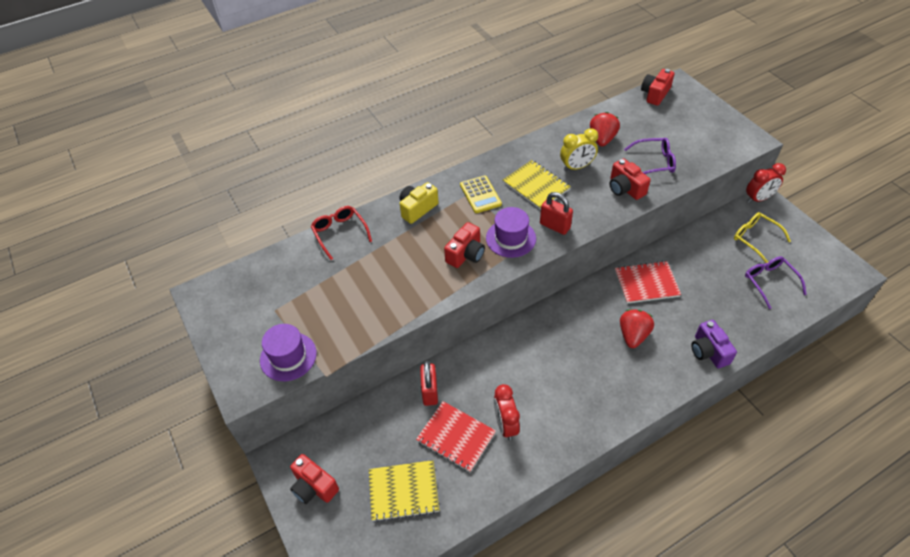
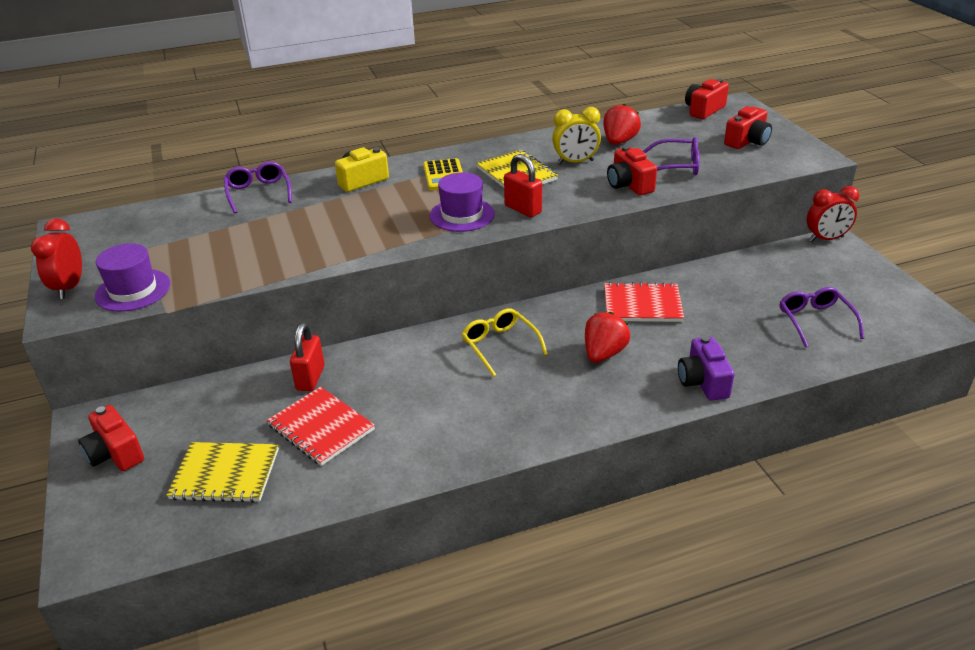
camera: 10 degrees right, 15 degrees down
red glasses [311,206,372,260] -> purple glasses [224,161,292,214]
red camera [444,222,485,268] -> red camera moved to [724,106,772,149]
red clock [494,384,520,440] -> red clock moved to [31,218,82,299]
yellow glasses [734,212,791,263] -> yellow glasses moved to [462,308,548,377]

